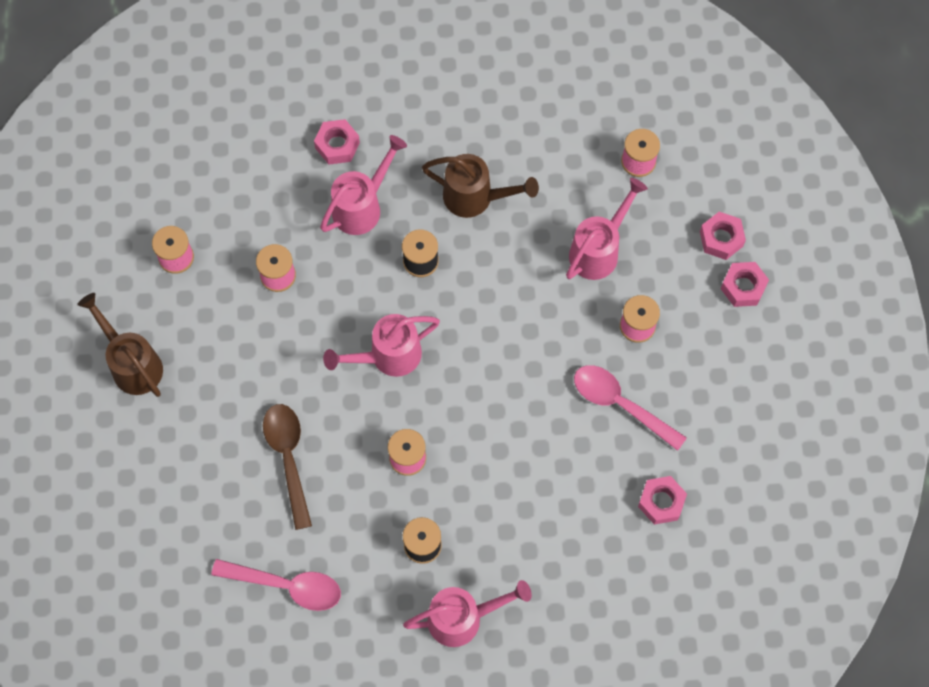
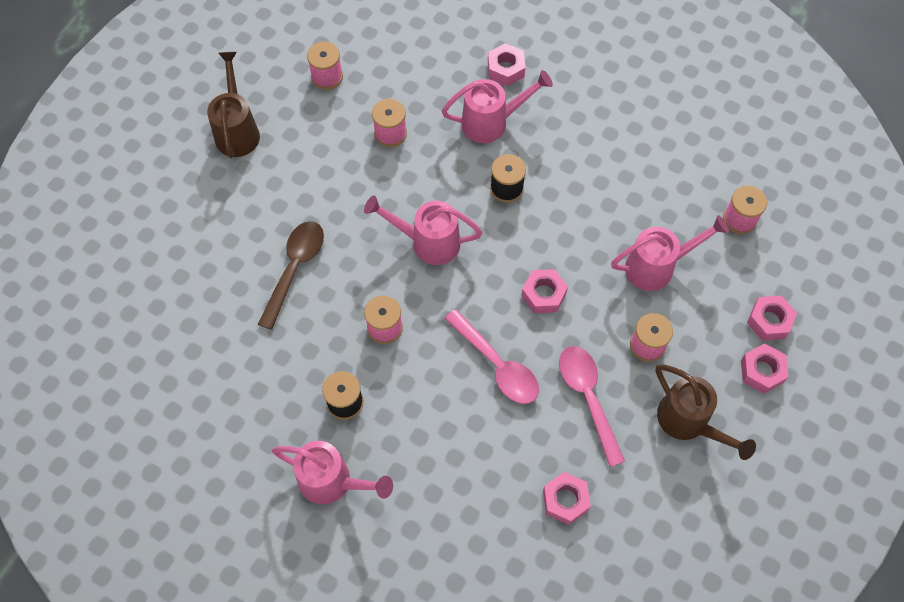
camera: 35 degrees right, 5 degrees down
pink spoon [211,559,341,611] -> pink spoon moved to [444,309,539,404]
brown watering can [422,154,539,218] -> brown watering can moved to [655,365,756,460]
none -> pink nut [521,269,568,313]

